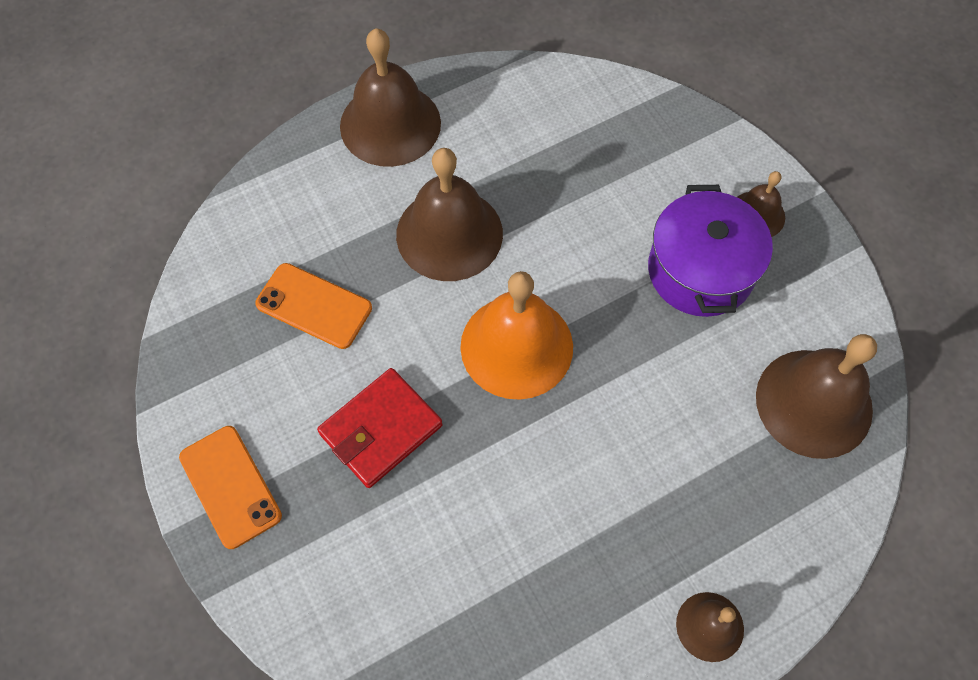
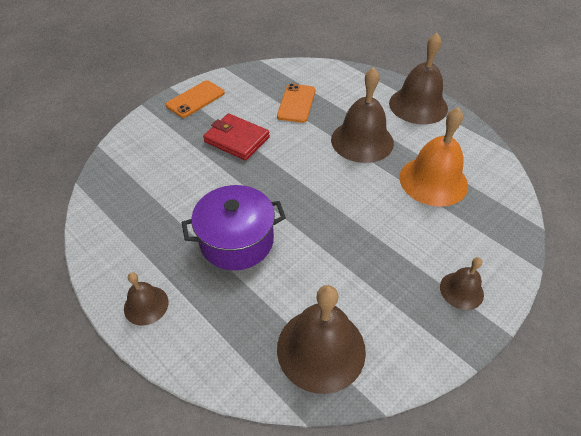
camera: 75 degrees right, 15 degrees down
orange bell [460,271,573,400] -> orange bell moved to [399,107,468,207]
purple pot [648,185,773,317] -> purple pot moved to [182,185,286,270]

